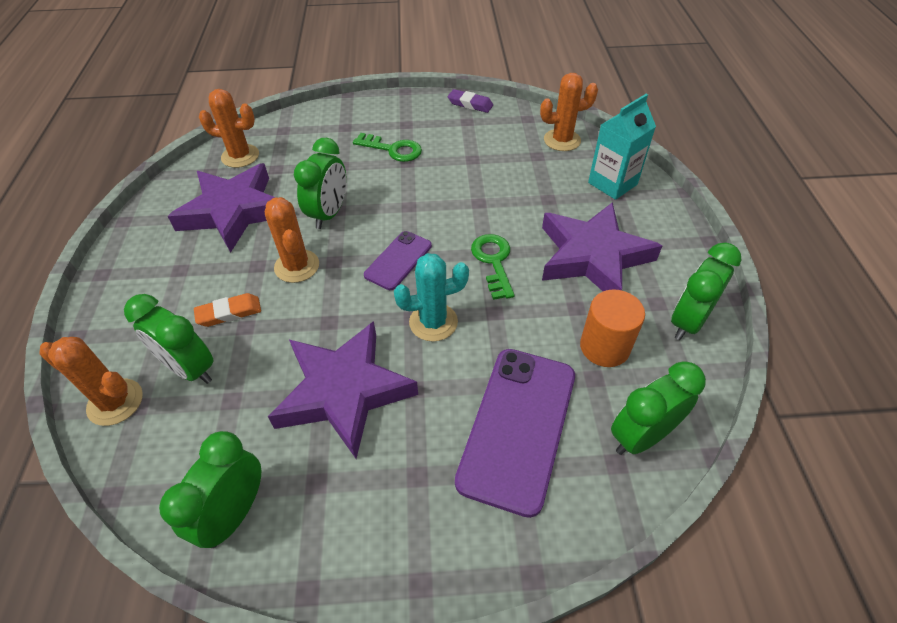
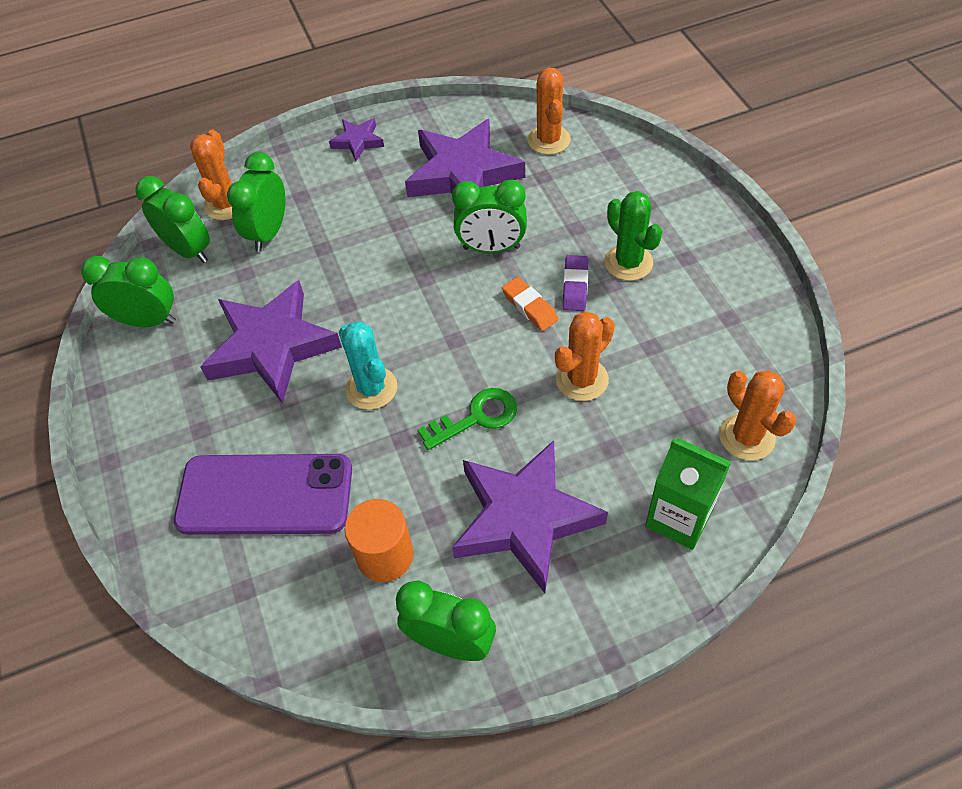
camera: 75 degrees right, 5 degrees up
orange eraser [194,293,261,327] -> orange eraser moved to [502,277,558,331]
orange cactus [265,197,319,283] -> orange cactus moved to [555,311,615,401]
green key [353,133,422,162] -> green cactus [605,191,663,281]
purple phone [364,231,432,290] -> none
purple eraser [448,89,493,113] -> purple eraser moved to [562,255,588,311]
turquoise carton [588,94,656,200] -> green carton [645,439,731,550]
green clock [611,361,706,455] -> green clock moved to [135,176,210,263]
none -> purple star [329,118,384,161]

